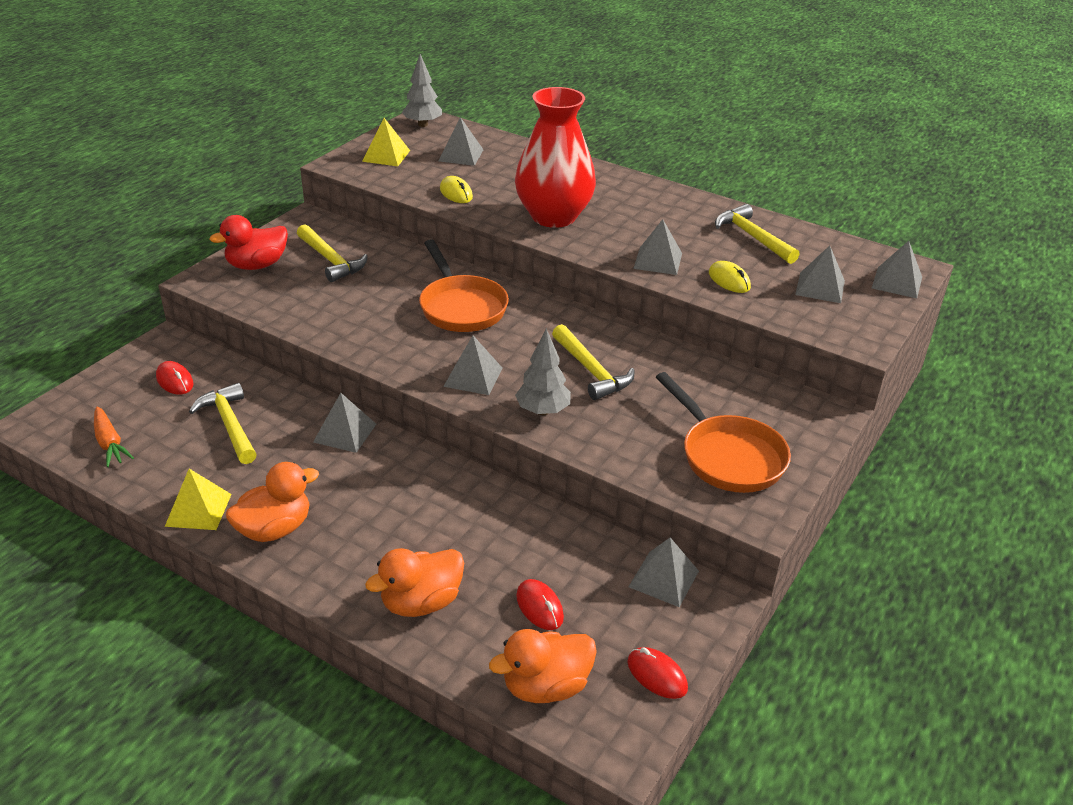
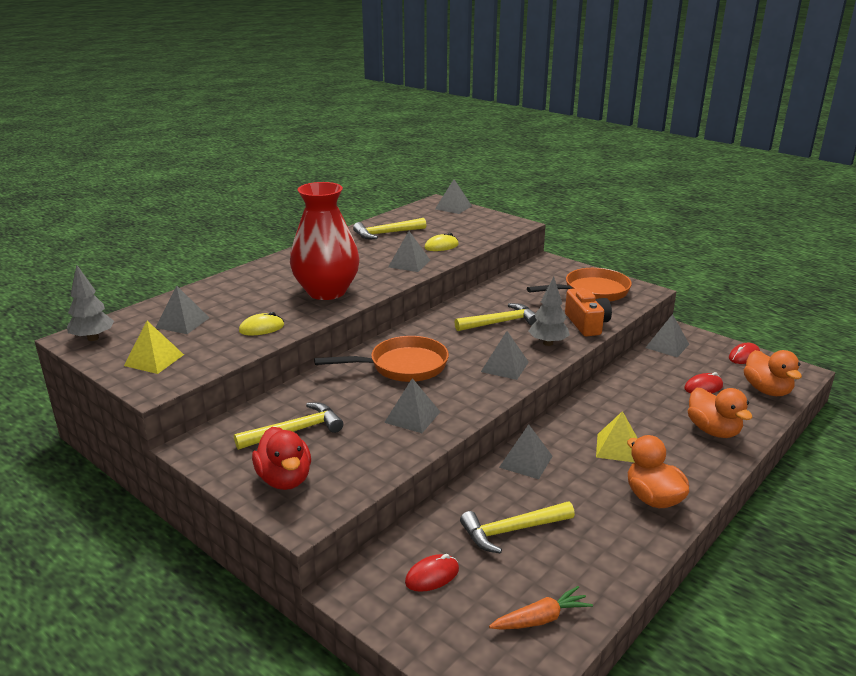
camera: 80 degrees left, 10 degrees down
yellow pyramid [165,469,232,530] -> yellow pyramid moved to [596,411,638,463]
grey pyramid [795,245,845,303] -> grey pyramid moved to [384,378,440,433]
none -> orange camera [565,288,612,337]

